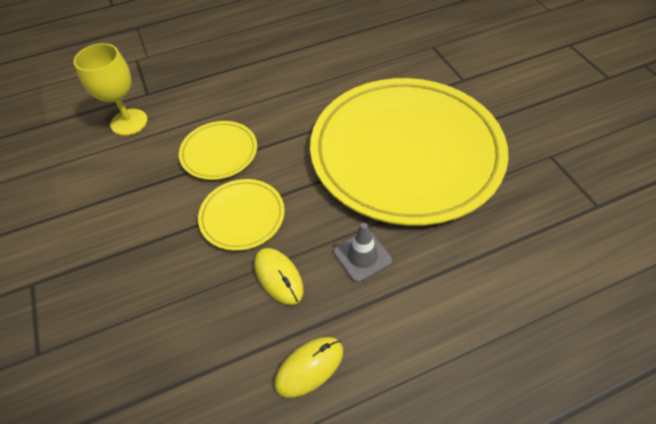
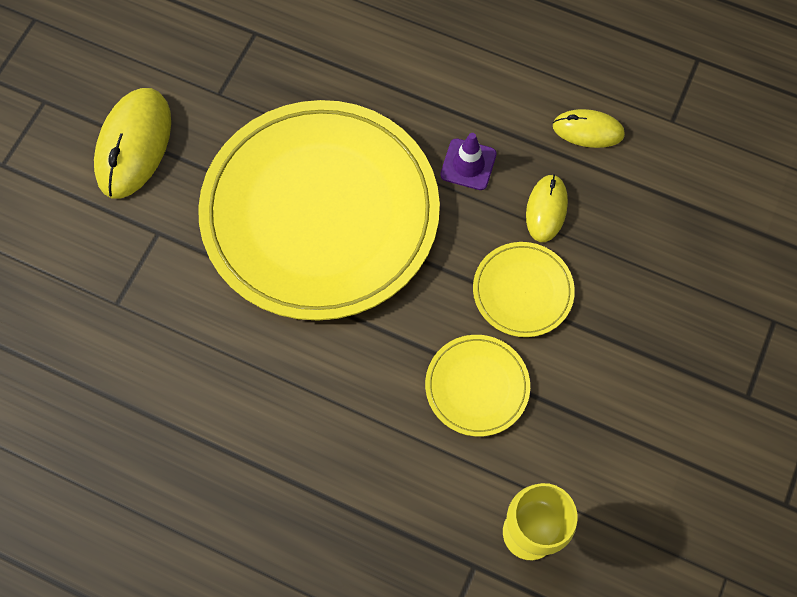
camera: 135 degrees left, 15 degrees up
grey traffic cone [334,223,392,283] -> purple traffic cone [440,133,497,190]
none -> yellow mouse [94,88,171,199]

